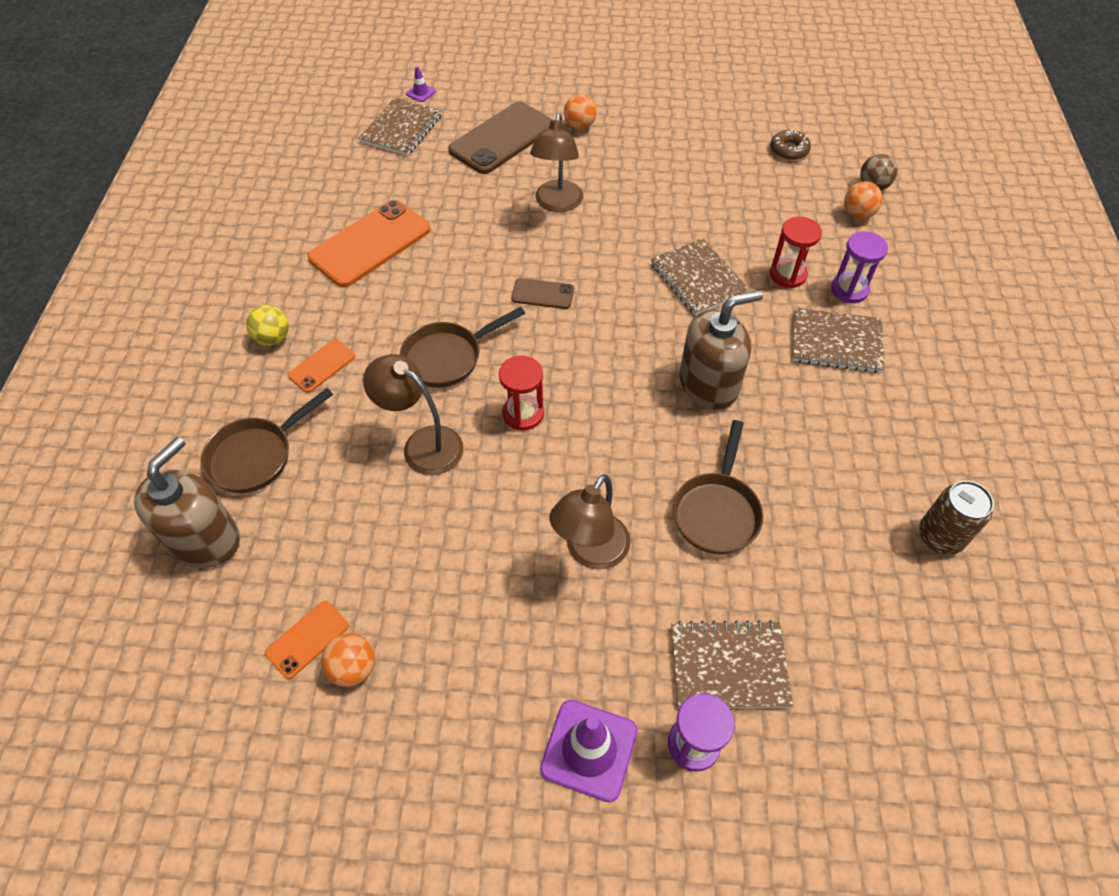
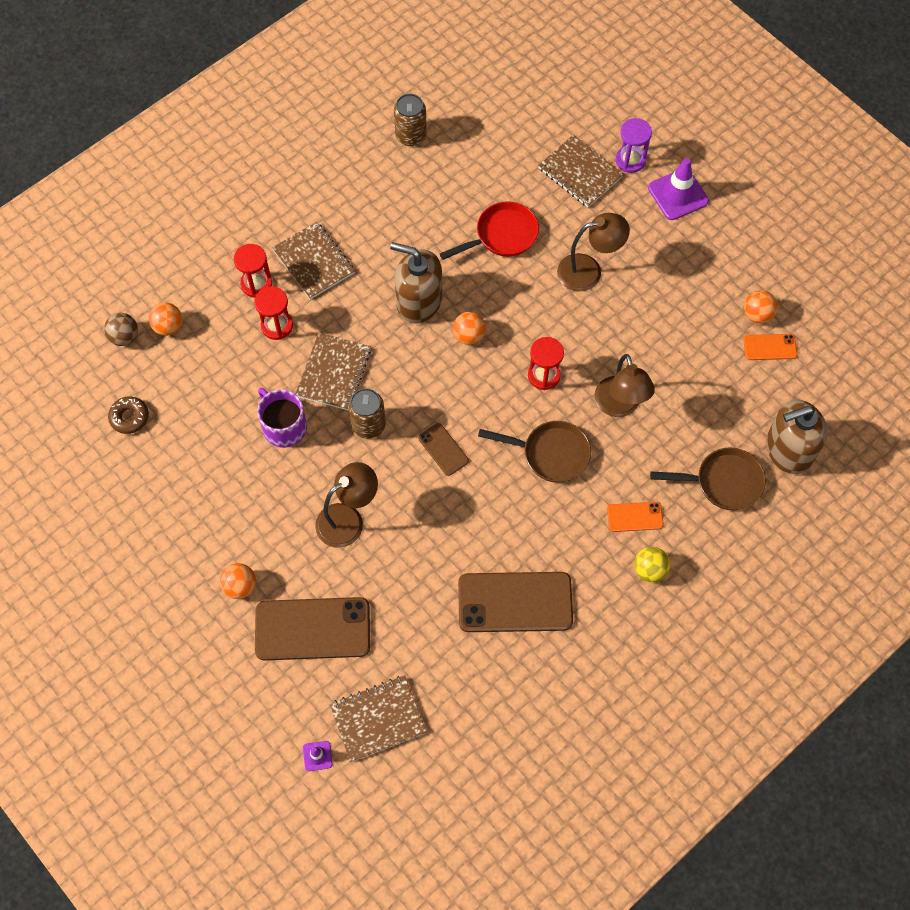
camera: 135 degrees left, 10 degrees up
orange phone [307,200,431,287] -> brown phone [458,572,573,632]
brown pan [673,420,763,554] -> red pan [440,201,539,260]
purple hourglass [831,231,888,303] -> red hourglass [234,244,272,298]
none -> purple mug [257,388,307,448]
none -> brown can [348,388,386,439]
none -> orange ball [453,312,486,345]

